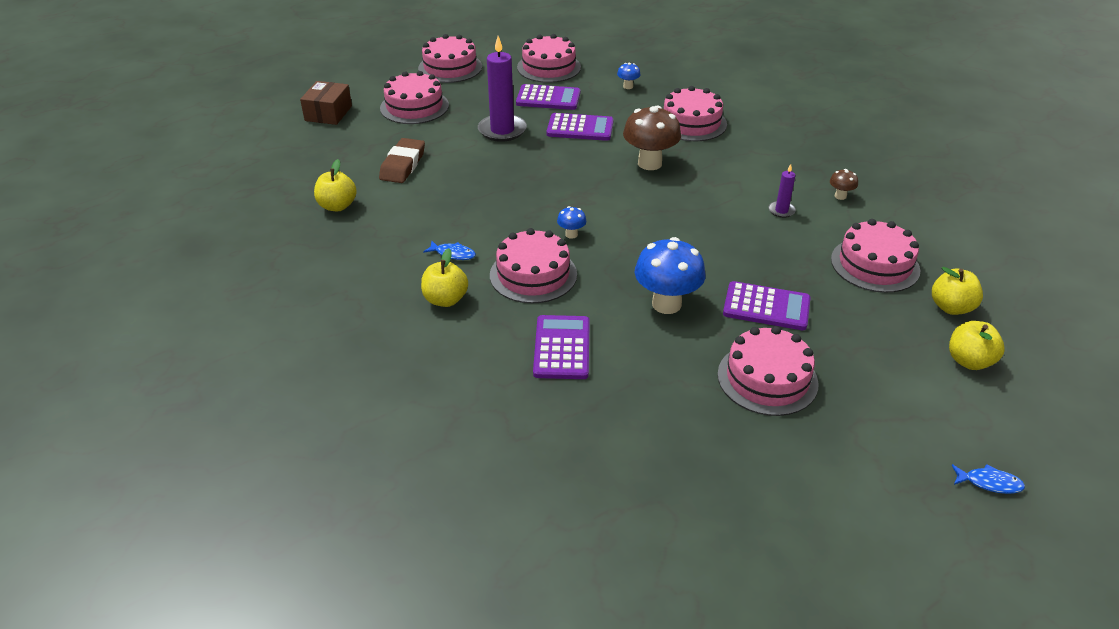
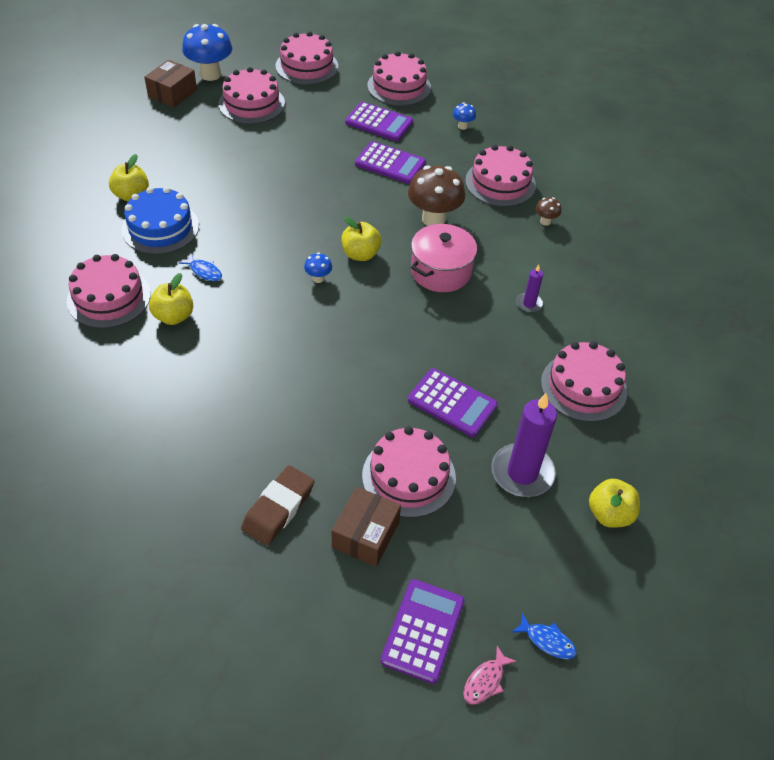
camera: 15 degrees right, 10 degrees up
brown eraser [379,138,425,183] -> brown eraser moved to [241,465,314,546]
purple candle [478,36,527,142] -> purple candle moved to [492,393,557,497]
pink cake [490,228,577,303] -> pink cake moved to [67,254,151,328]
purple calculator [533,315,590,379] -> purple calculator moved to [381,579,464,684]
blue mushroom [635,237,706,314] -> blue mushroom moved to [182,24,232,81]
brown mushroom [830,169,858,200] -> brown mushroom moved to [535,197,561,225]
yellow apple [932,267,983,315] -> yellow apple moved to [342,217,381,261]
none -> blue cake [122,187,199,254]
none -> brown box [332,487,401,567]
none -> pink pot [411,224,477,292]
none -> pink fish [463,646,517,704]

